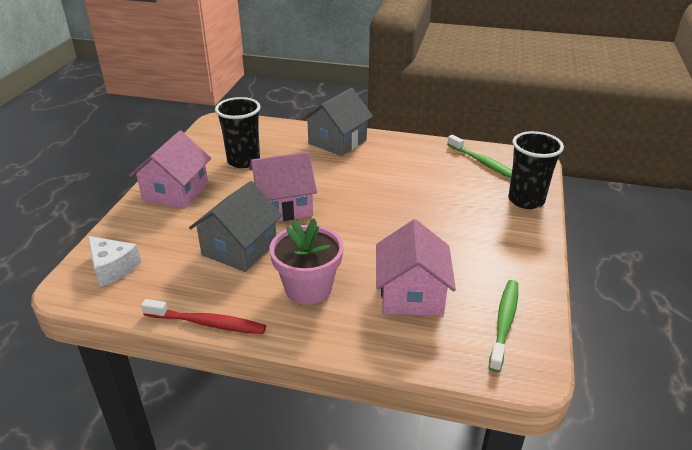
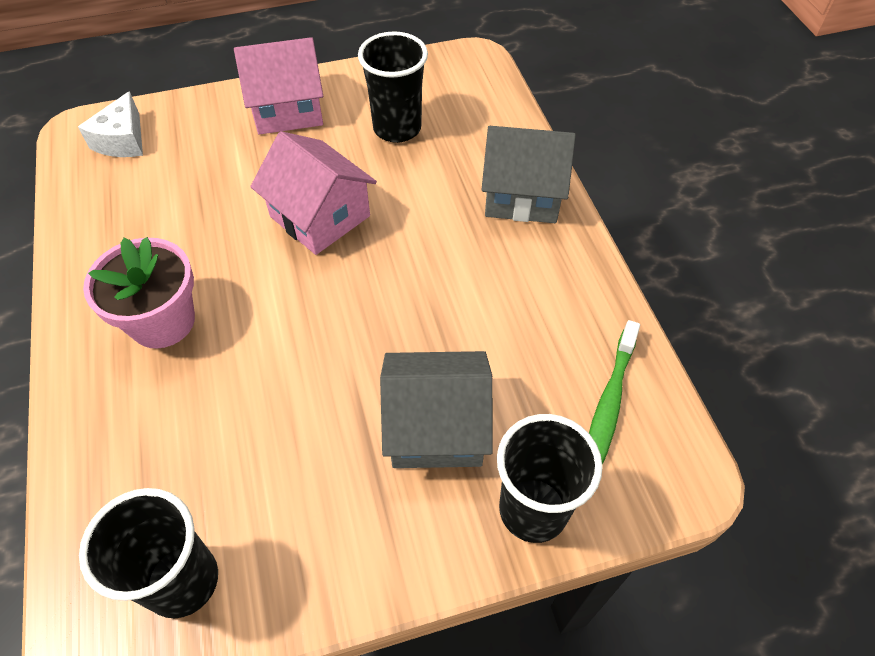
camera: 60 degrees right, 20 degrees up
red toothbrush [141,299,266,334] -> none
grey house [189,181,282,272] -> grey house moved to [380,351,493,468]
pink house [376,219,456,316] -> none
green toothbrush [489,280,518,372] -> black cup [79,488,218,619]

